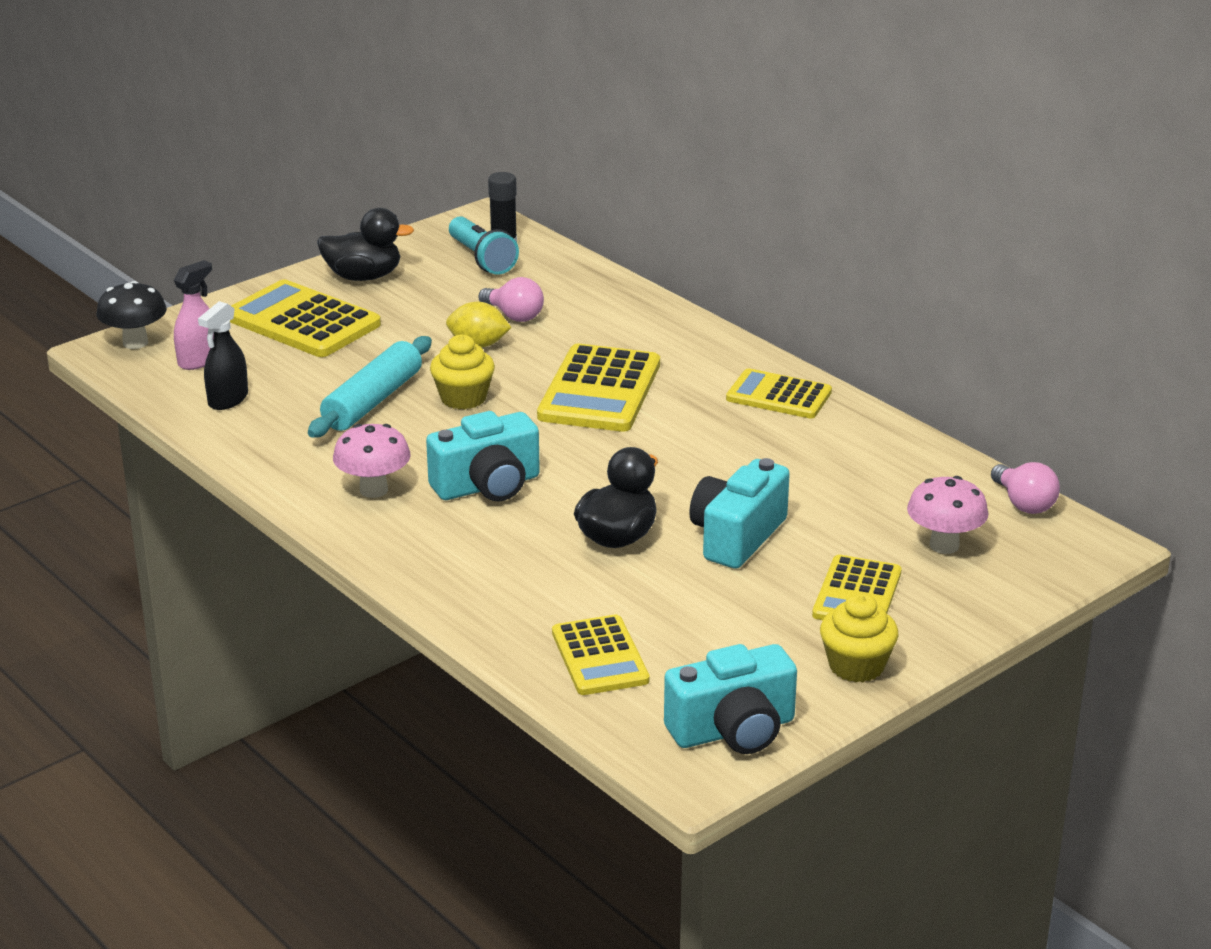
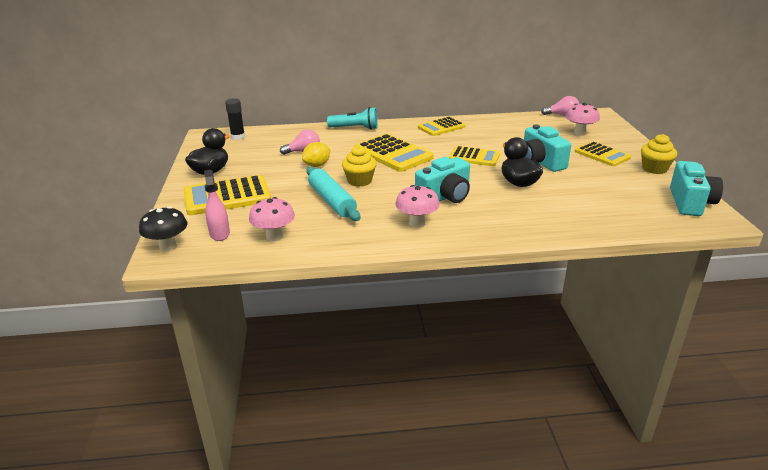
camera: 55 degrees left, 0 degrees up
black spray bottle [198,301,248,410] -> pink mushroom [249,197,295,242]
turquoise camera [426,411,540,502] -> turquoise camera turned 45 degrees clockwise [415,157,470,203]
turquoise flashlight [449,216,519,275] -> turquoise flashlight moved to [327,107,378,130]
yellow calculator [552,615,649,695] -> yellow calculator moved to [449,146,500,166]

